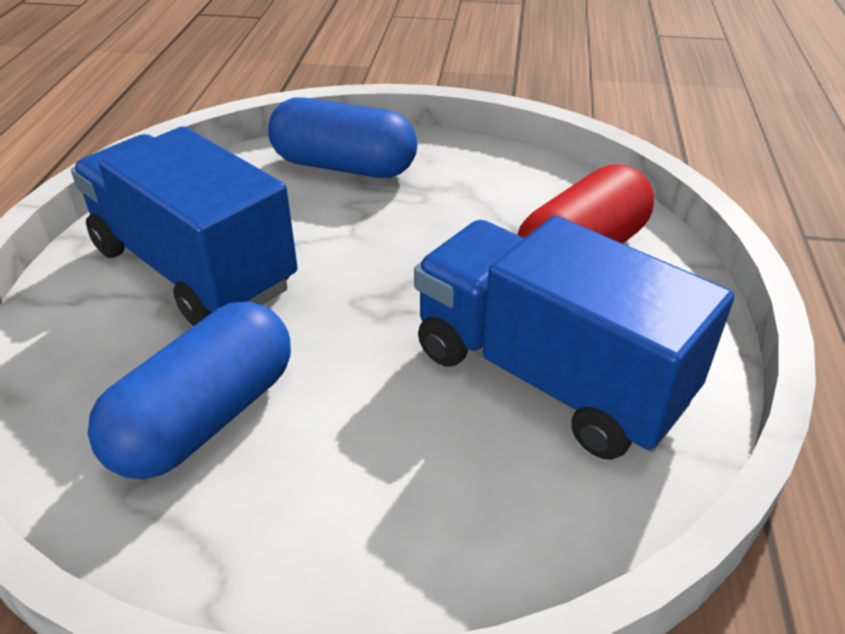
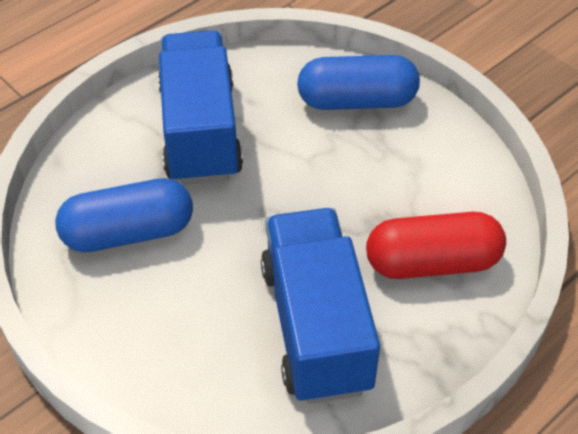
camera: 40 degrees right, 10 degrees up
blue capsule [268,97,417,178] -> blue capsule turned 60 degrees counterclockwise [297,55,420,110]

